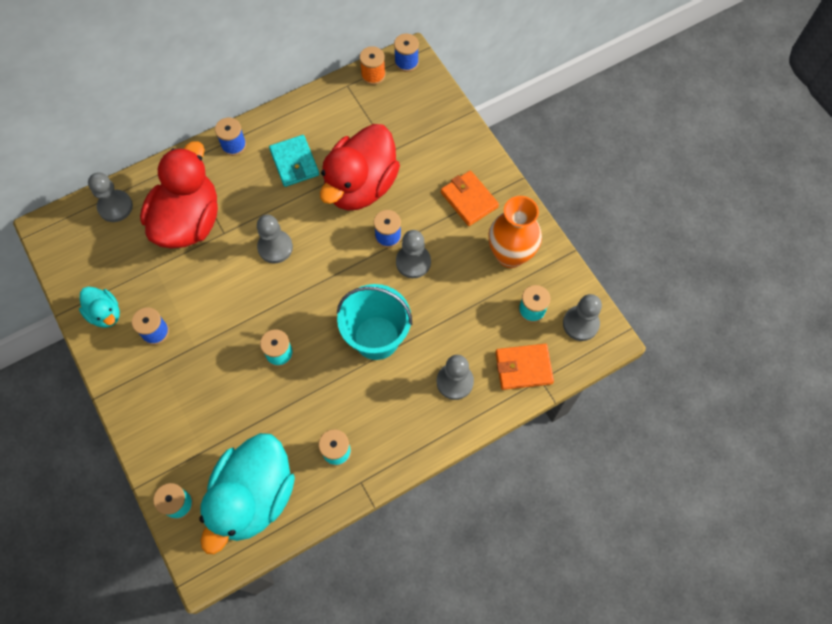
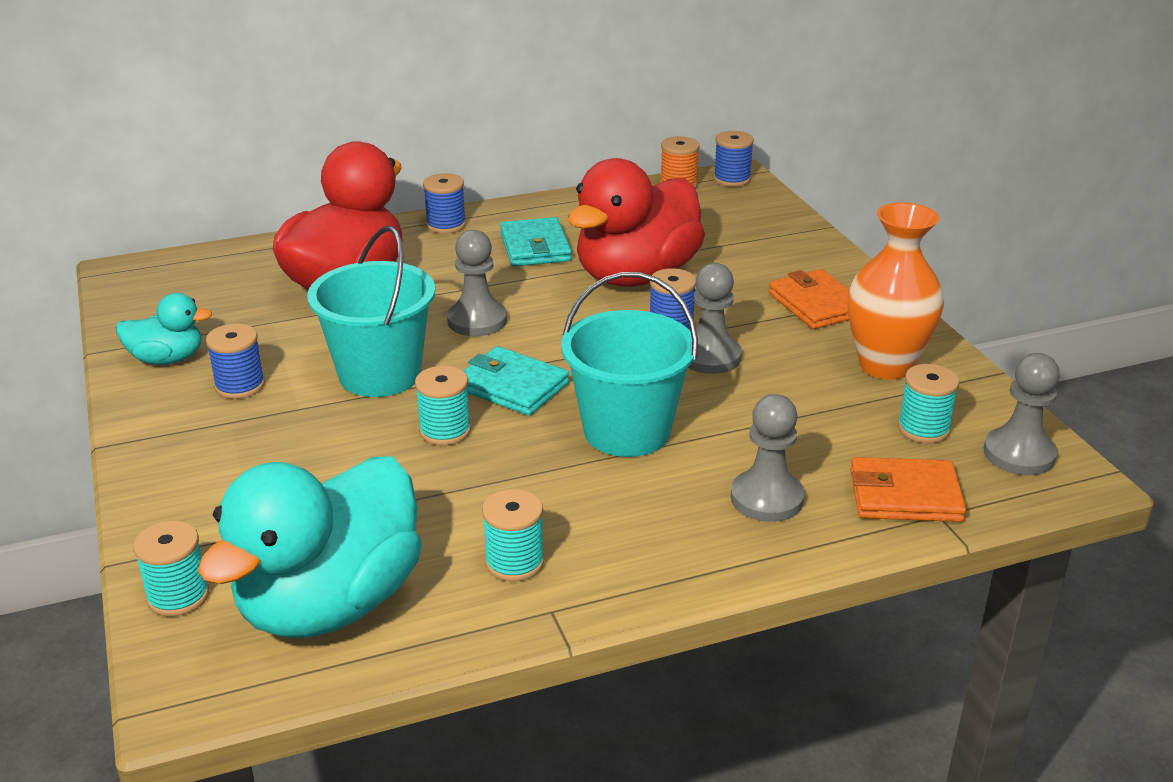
camera: 10 degrees right, 35 degrees down
turquoise duck [79,287,120,328] -> turquoise duck turned 60 degrees counterclockwise [116,293,212,365]
grey pawn [88,172,133,222] -> none
none -> turquoise bucket [307,226,435,397]
none -> turquoise wallet [463,346,569,416]

